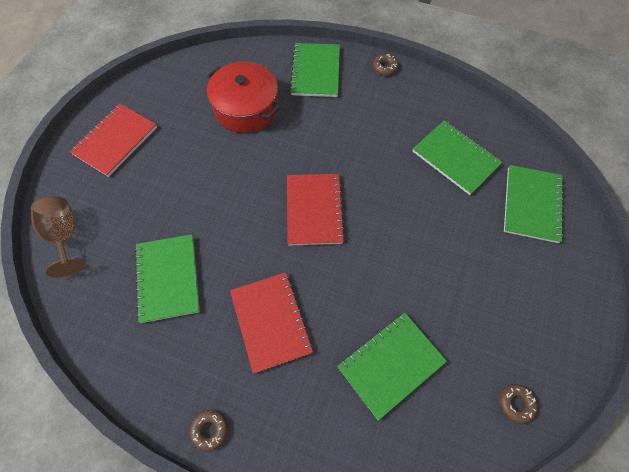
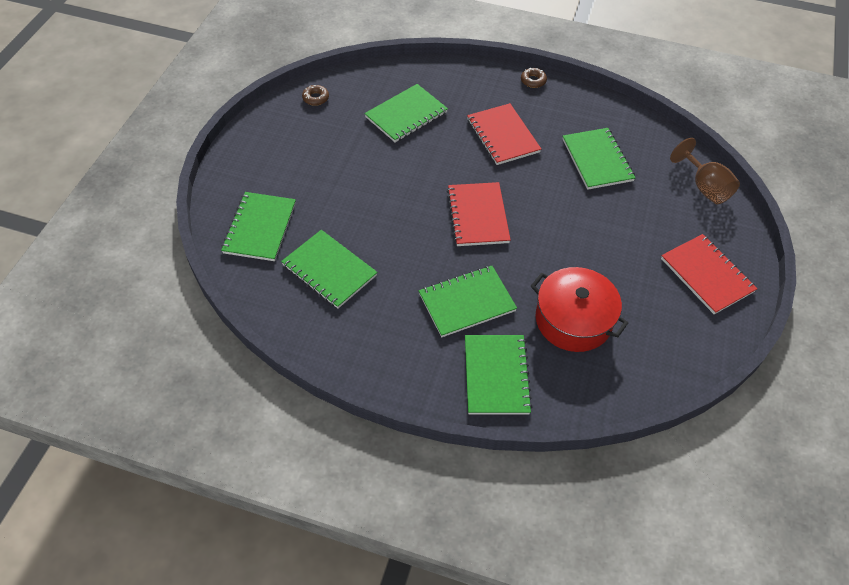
camera: 175 degrees right, 10 degrees down
red notebook [69,104,157,177] -> red notebook turned 60 degrees counterclockwise [661,234,757,314]
brown donut [373,54,399,75] -> none
none -> green notebook [419,266,517,337]

